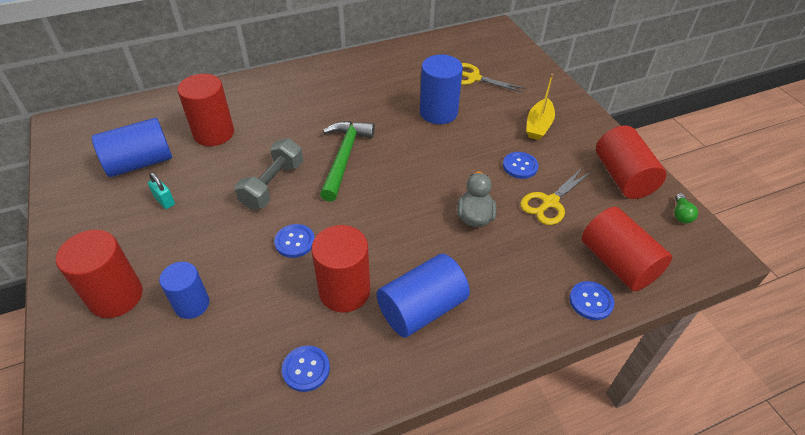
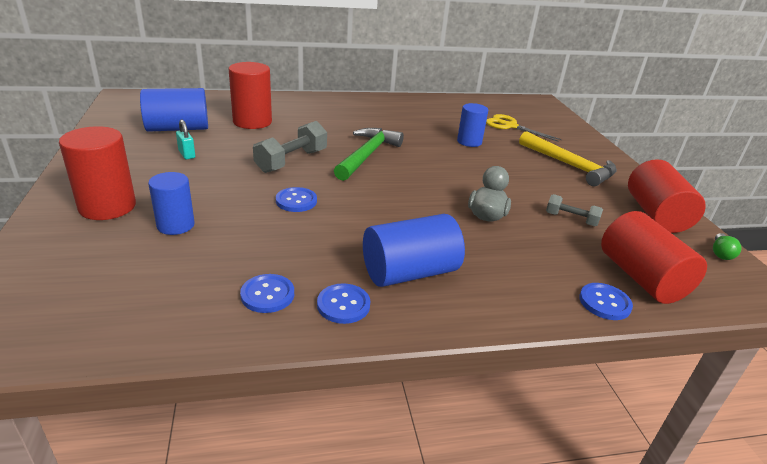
camera: 10 degrees right, 15 degrees down
red cylinder [311,225,370,313] -> none
blue cylinder [420,55,463,124] -> blue cylinder [457,103,488,147], size x0.66
blue button [503,152,539,179] -> blue button moved to [317,283,370,324]
yellow scissors [520,168,591,225] -> grey dumbbell [546,194,603,226]
yellow boat [526,74,555,140] -> yellow hammer [519,131,617,186]

